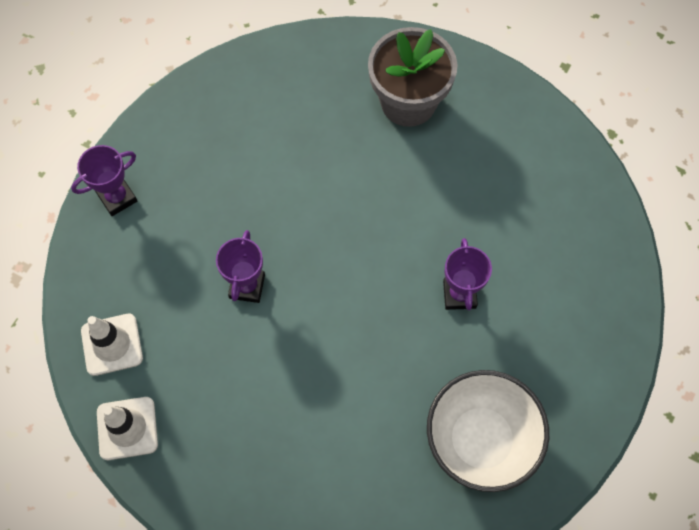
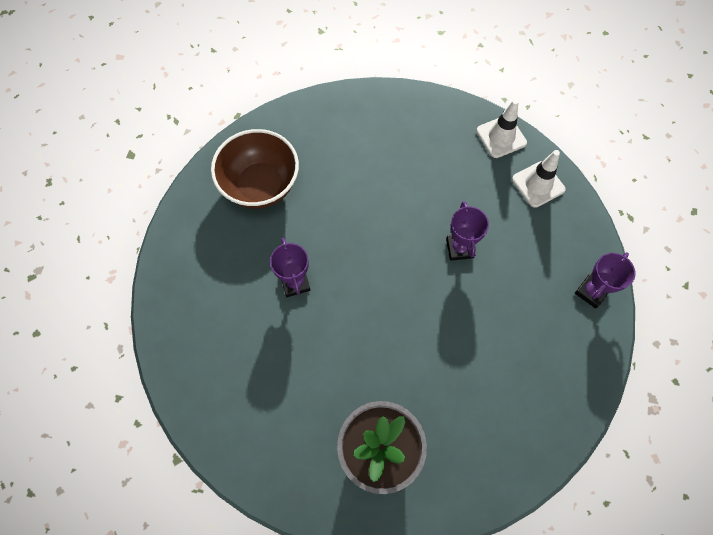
camera: 165 degrees right, 0 degrees up
white bowl [427,370,549,492] -> brown bowl [211,129,299,209]

